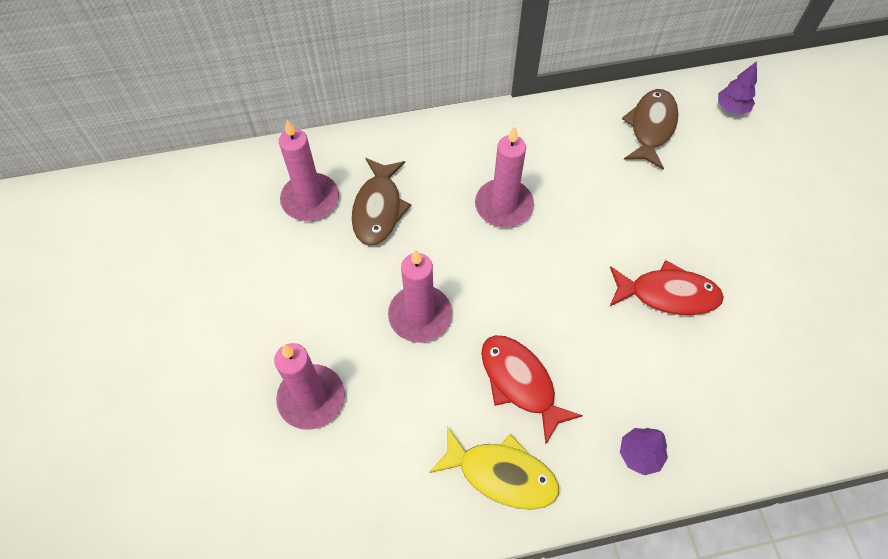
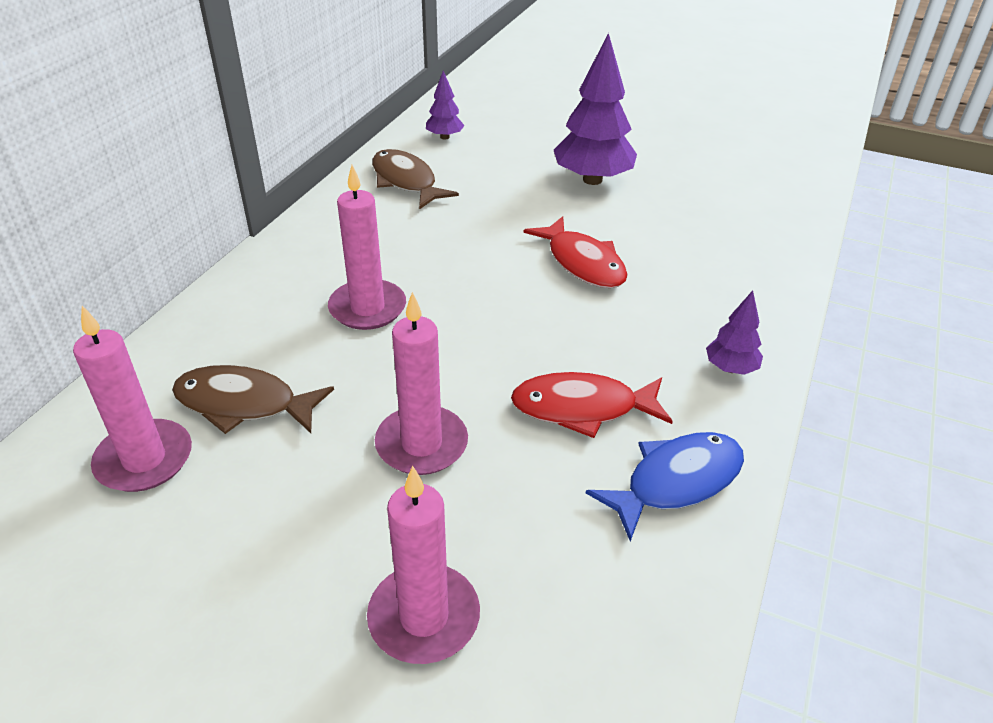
camera: 55 degrees left, 20 degrees down
brown fish [351,158,411,246] -> brown fish turned 150 degrees clockwise [172,365,334,434]
yellow fish [429,427,559,510] -> blue fish [586,432,744,542]
red fish [609,260,724,315] -> red fish turned 105 degrees clockwise [523,216,628,288]
none -> purple tree [554,33,637,185]

